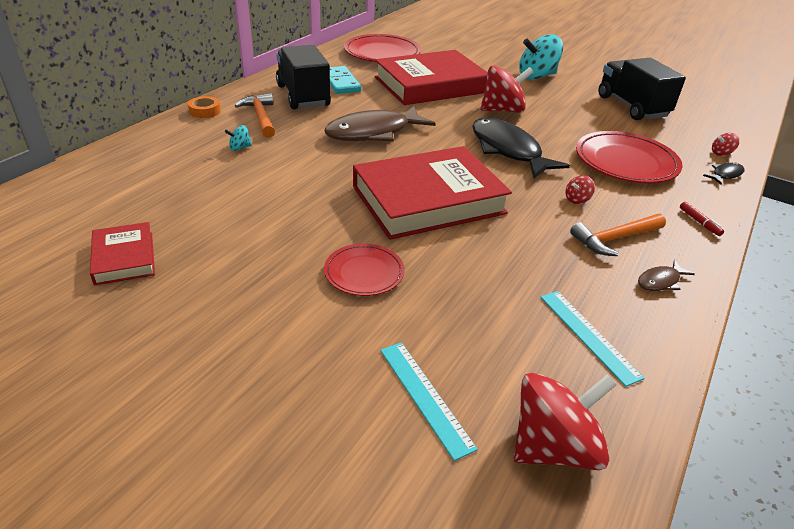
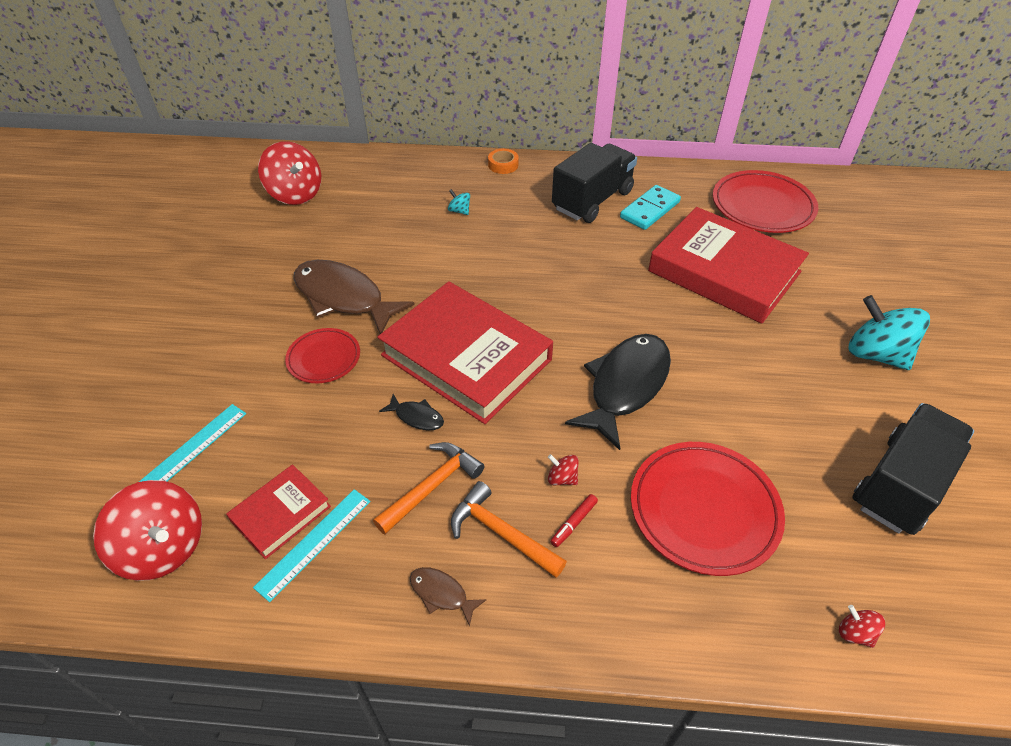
camera: 65 degrees right, 10 degrees up
red book [90,222,155,285] -> red book moved to [226,465,331,559]
orange hammer [235,93,275,138] -> orange hammer moved to [373,442,484,534]
brown fish [324,106,436,141] -> brown fish moved to [293,260,415,334]
red spinning top [481,65,533,113] -> red spinning top moved to [258,141,321,205]
red marker [680,202,724,236] -> red marker moved to [550,494,598,547]
black fish [703,162,744,184] -> black fish moved to [379,394,444,430]

